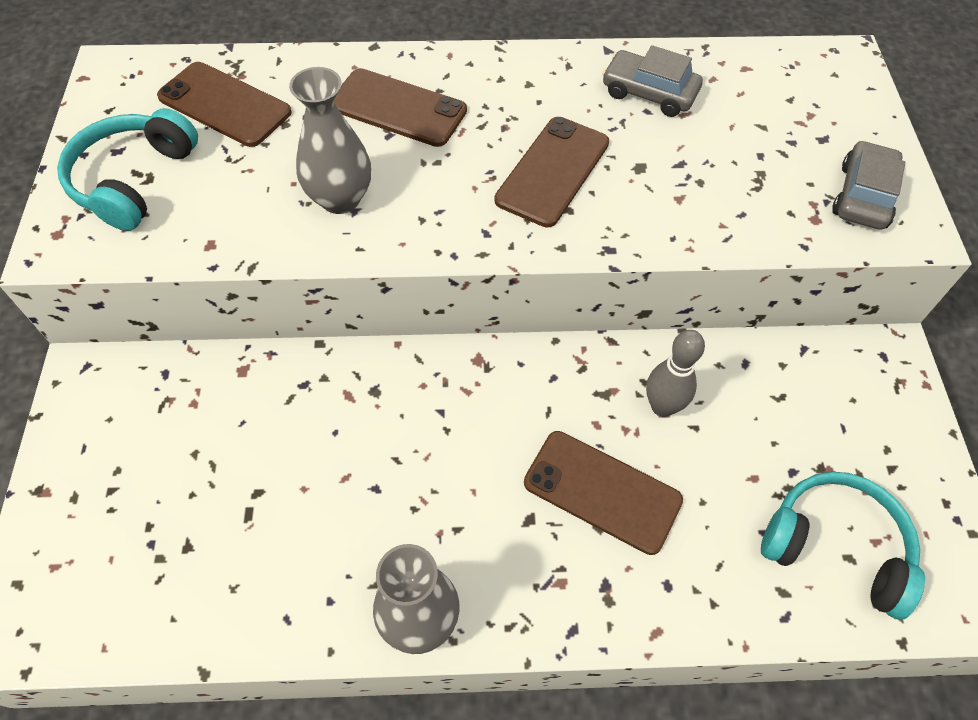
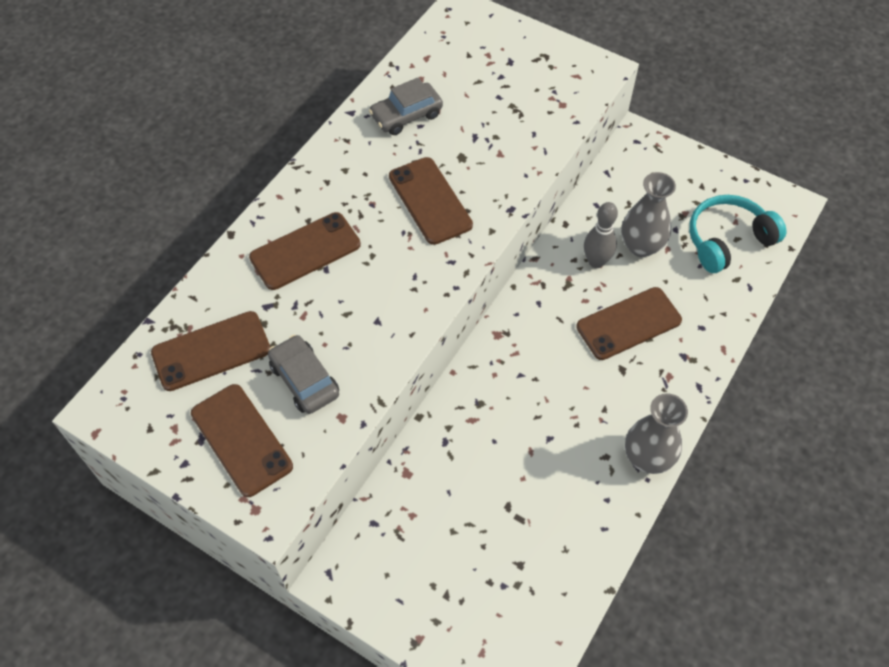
camera: 55 degrees left, 0 degrees up
turquoise headphones [57,108,198,231] -> brown phone [191,384,293,497]
grey vase [289,67,371,214] -> grey vase moved to [621,172,676,257]
grey car [832,140,905,230] -> grey car moved to [268,335,339,414]

